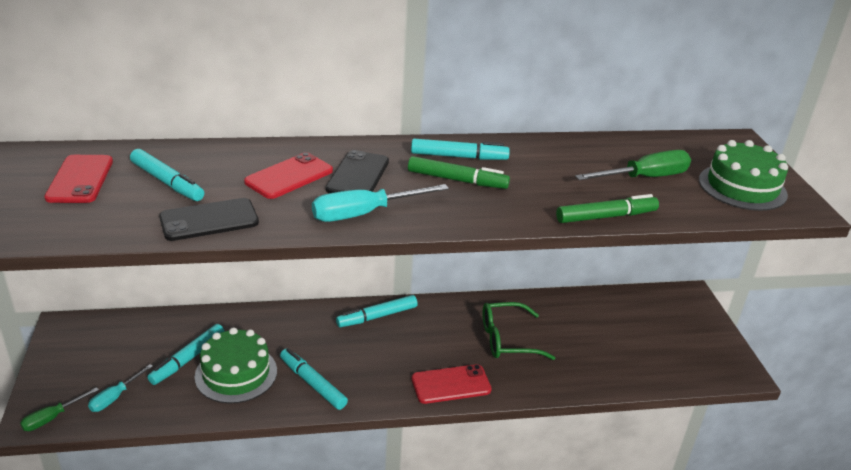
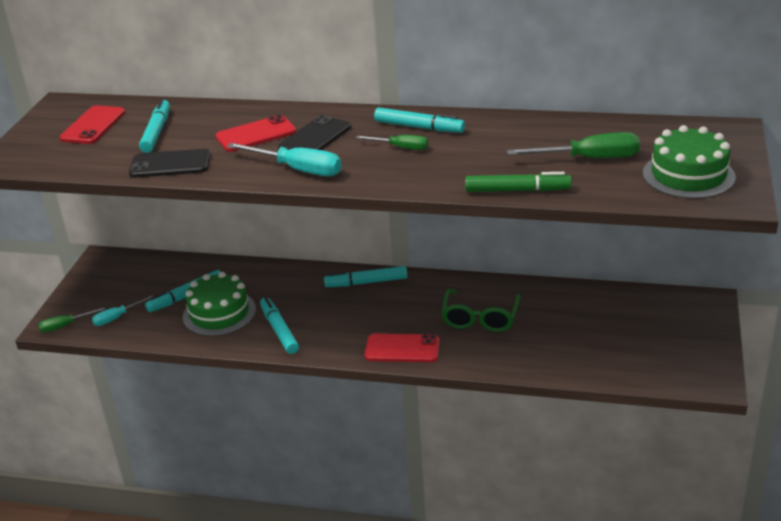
camera: 25 degrees right, 0 degrees up
turquoise marker [130,149,204,201] -> turquoise marker turned 150 degrees counterclockwise [139,99,170,153]
turquoise screwdriver [312,184,449,222] -> turquoise screwdriver turned 150 degrees counterclockwise [227,143,342,176]
green marker [408,156,510,189] -> green screwdriver [356,135,428,150]
green glasses [483,302,555,360] -> green glasses turned 90 degrees counterclockwise [441,289,521,332]

